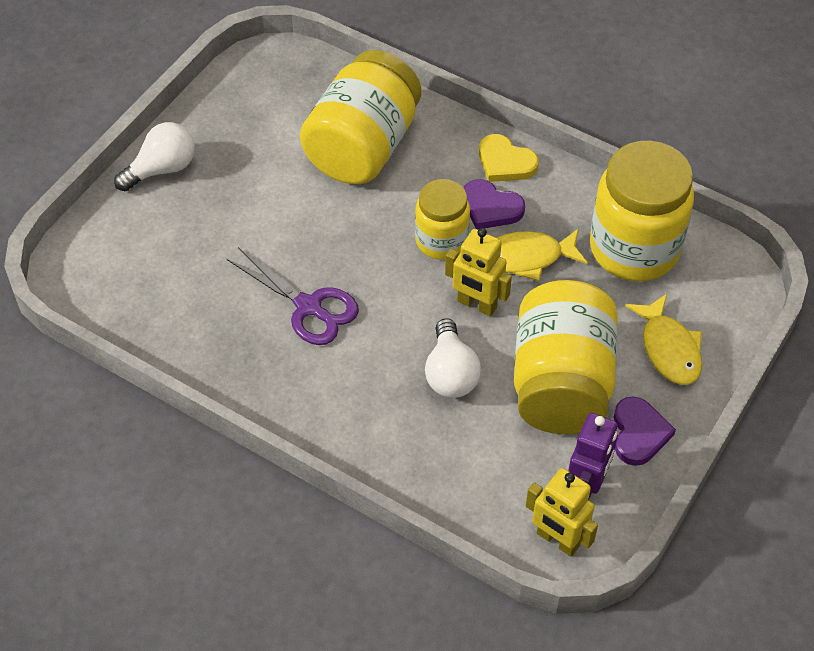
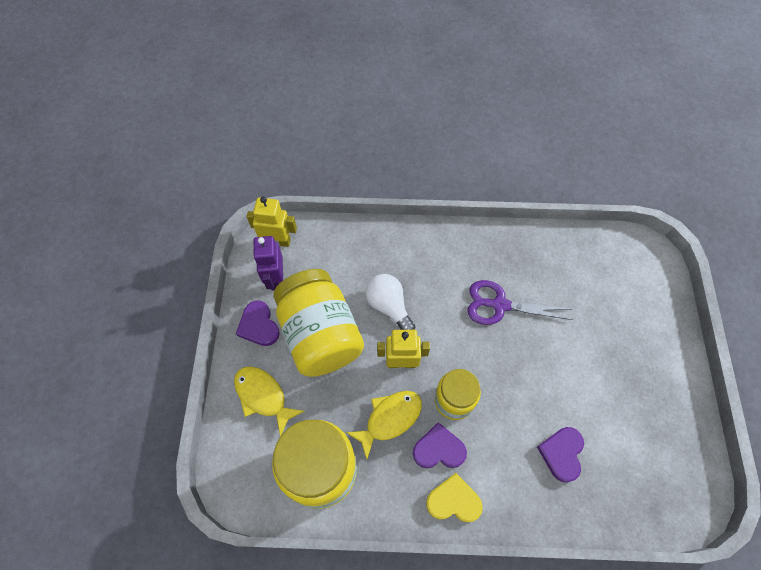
camera: 150 degrees right, 10 degrees up
white light bulb [114,122,195,191] -> none
yellow jar [300,50,421,184] -> purple heart [537,427,584,483]

